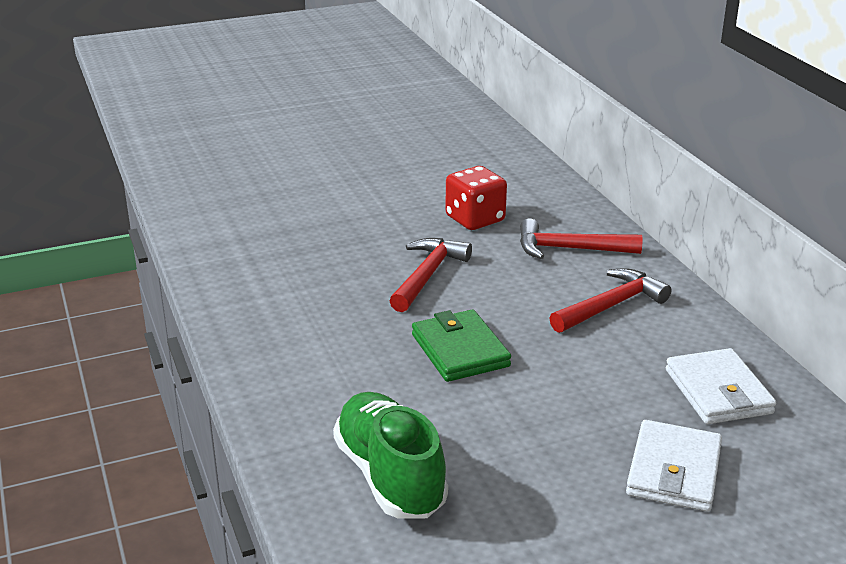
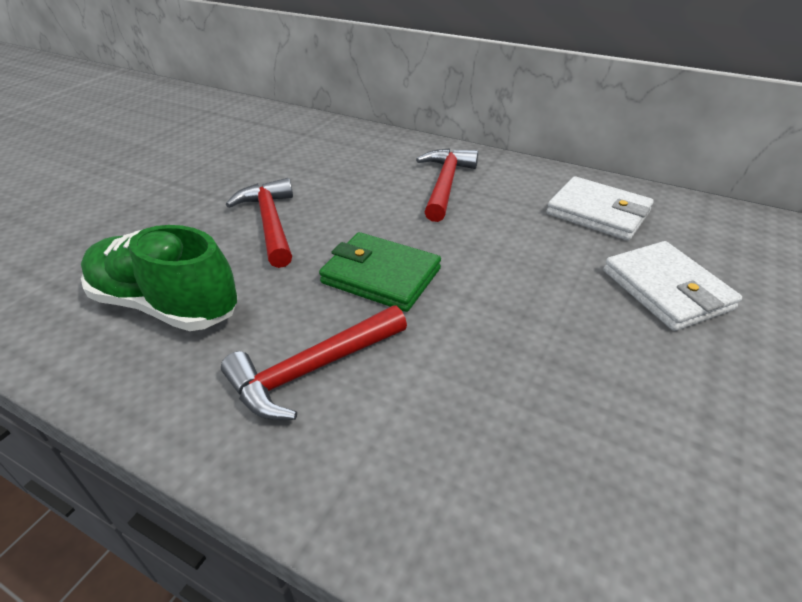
camera: 40 degrees left, 10 degrees up
green shoe [333,392,448,519] -> green shoe moved to [81,225,238,331]
red dice [445,166,507,230] -> none
red hammer [520,218,642,259] -> red hammer moved to [221,306,407,420]

